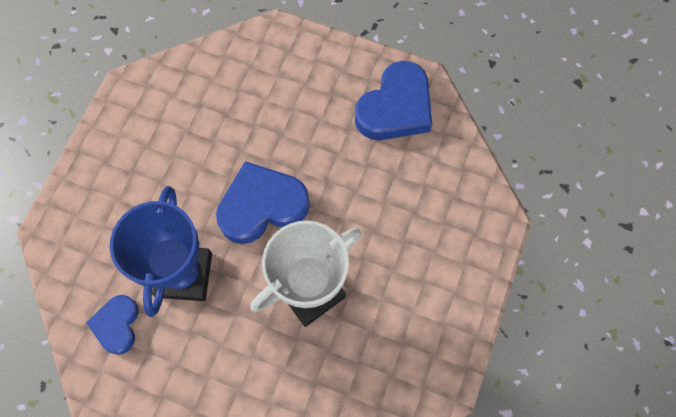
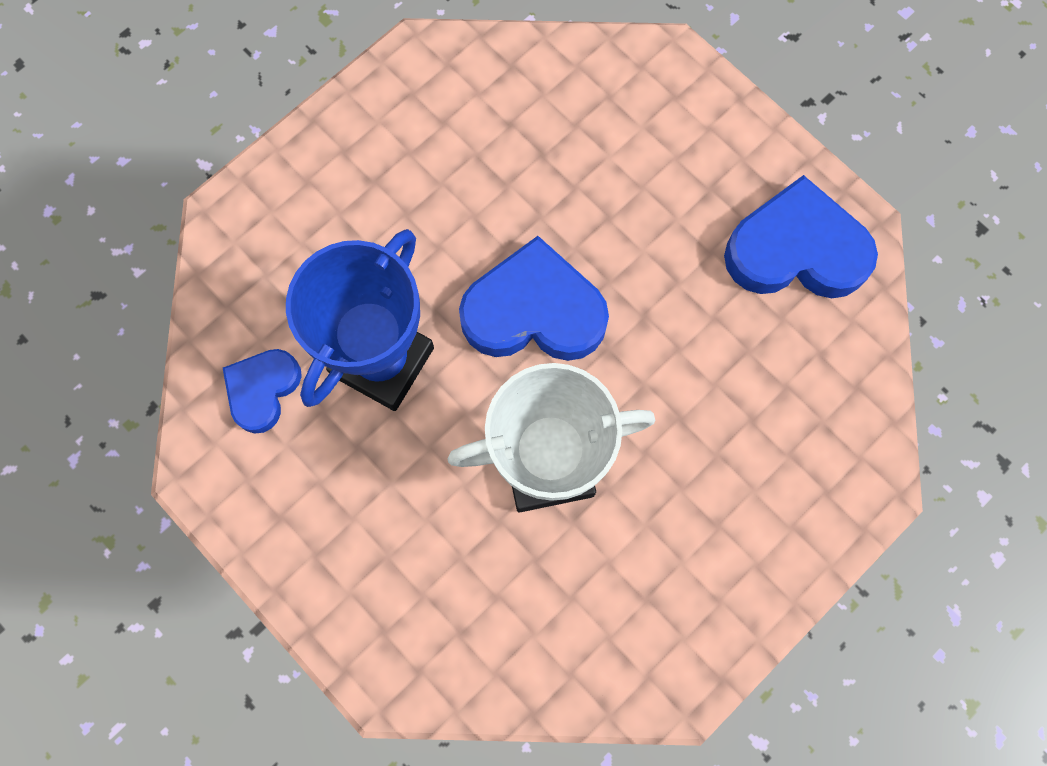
camera: 25 degrees right, 5 degrees up
blue heart [355,61,432,140] -> blue heart turned 150 degrees counterclockwise [724,175,878,298]

